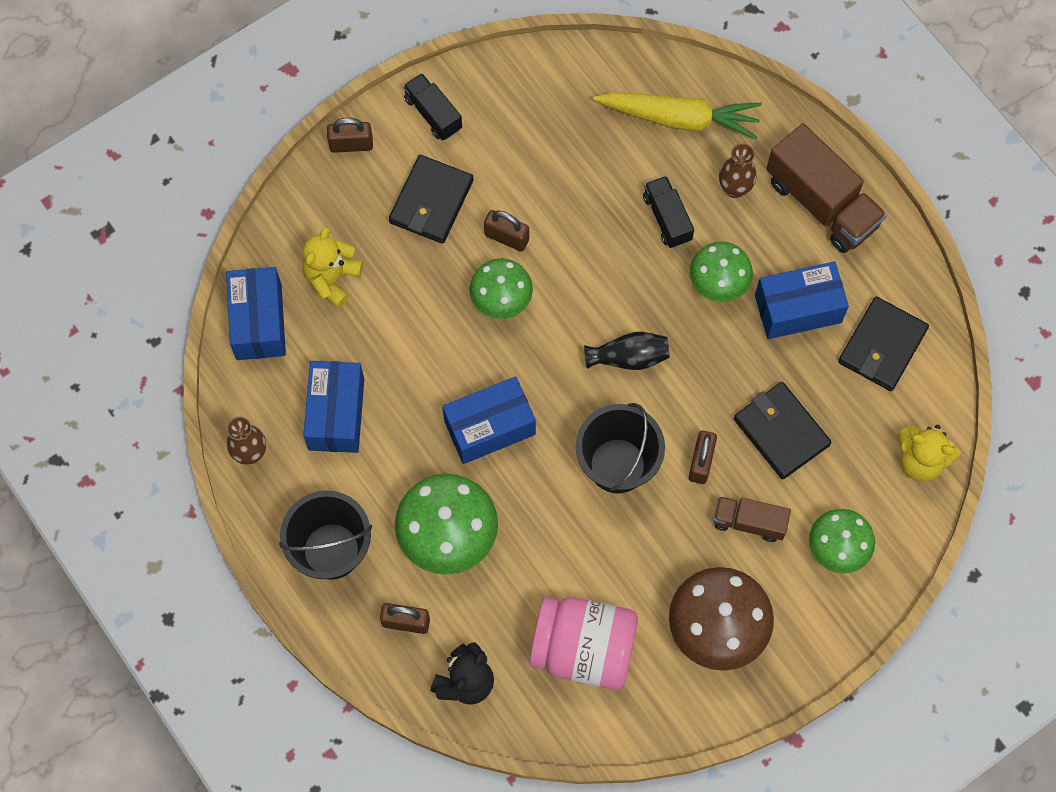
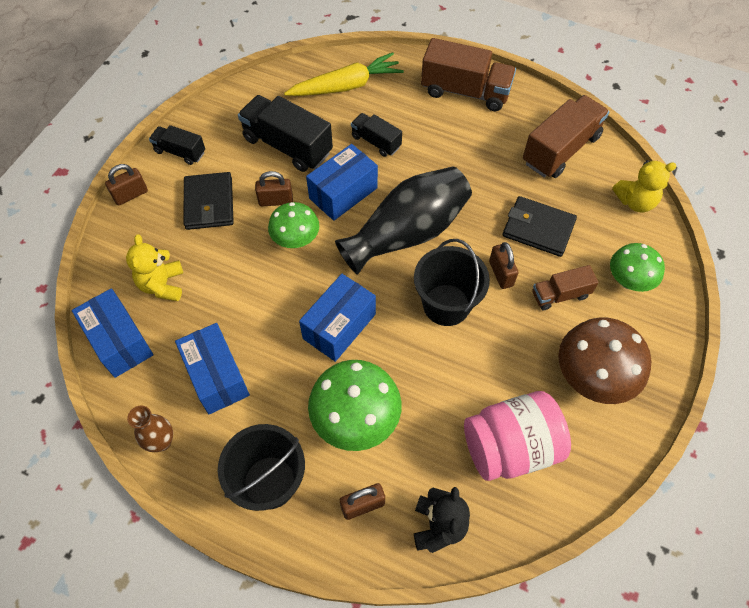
camera: 30 degrees left, 10 degrees down
black vase [584,332,670,370] -> black vase [335,167,472,275], size x2.10
green mushroom [690,242,753,302] -> none
brown vase [719,143,756,198] -> none
blue box [755,261,849,339] -> blue box moved to [306,144,378,221]
black wallet [838,296,929,391] -> brown truck [523,95,609,178]
none -> black truck [238,95,333,172]

